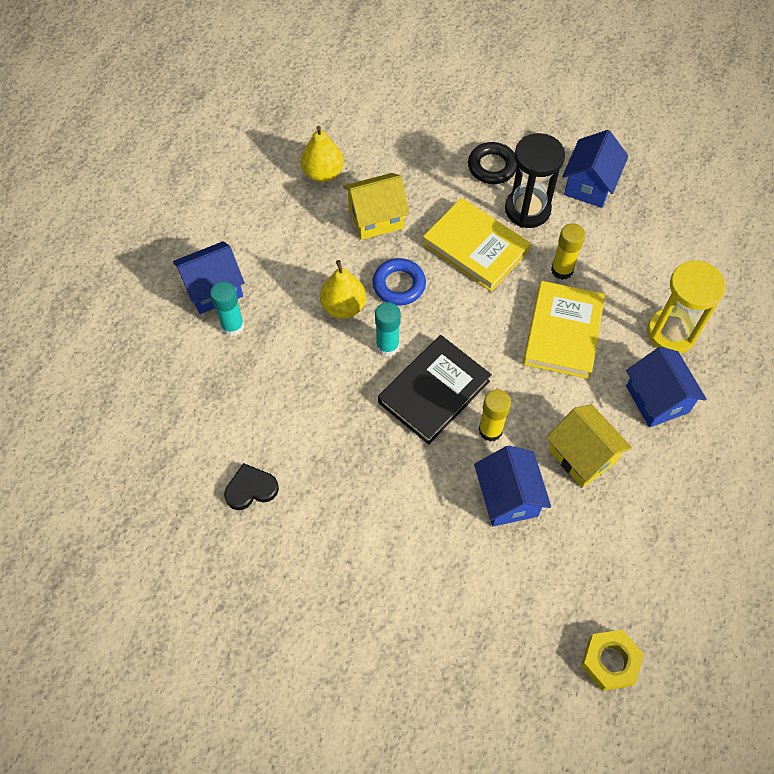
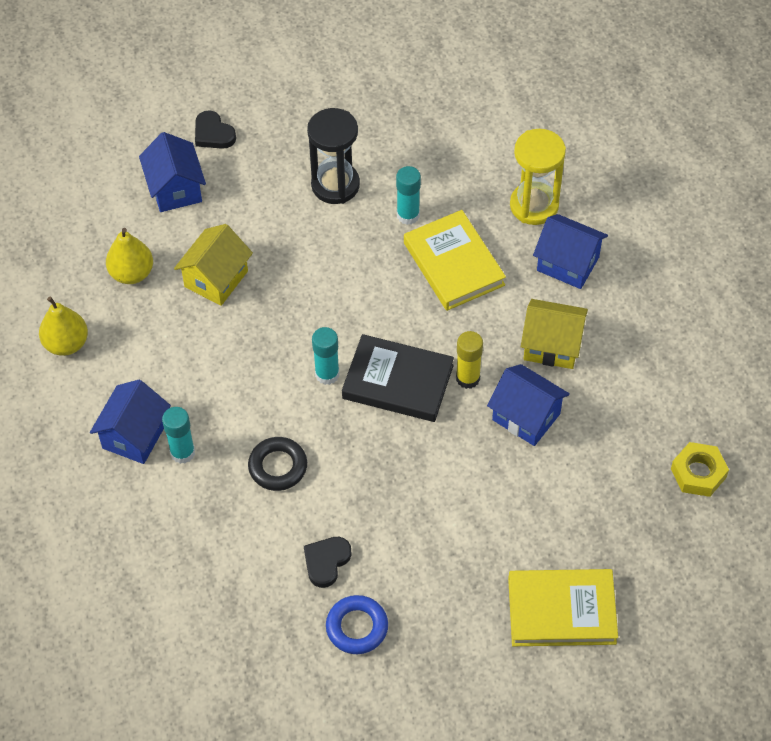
camera: 40 degrees left, 5 degrees down
yellow pear [320,260,366,319] -> yellow pear moved to [39,296,88,356]
blue ring [372,258,426,306] -> blue ring moved to [326,595,388,654]
black book [378,335,492,445] -> black book turned 75 degrees counterclockwise [342,334,454,422]
yellow book [423,198,531,292] -> yellow book moved to [508,569,618,646]
black ring [468,142,517,184] -> black ring moved to [248,437,307,491]
yellow glue stick [551,224,585,280] -> turquoise glue stick [396,166,421,225]
blue house [562,130,628,208] -> blue house moved to [139,132,206,212]
none -> black heart [195,111,236,149]

